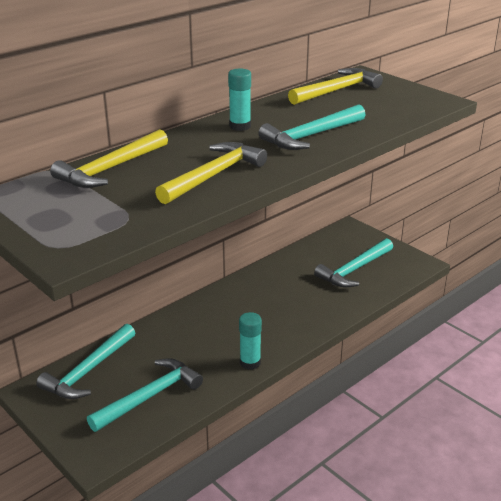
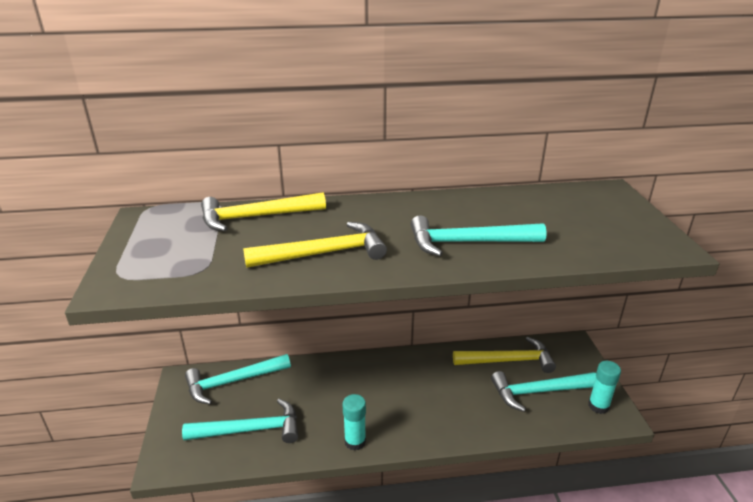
camera: 35 degrees right, 0 degrees up
turquoise glue stick [228,68,251,131] -> turquoise glue stick moved to [588,361,621,414]
yellow hammer [288,68,383,105] -> yellow hammer moved to [453,337,556,373]

